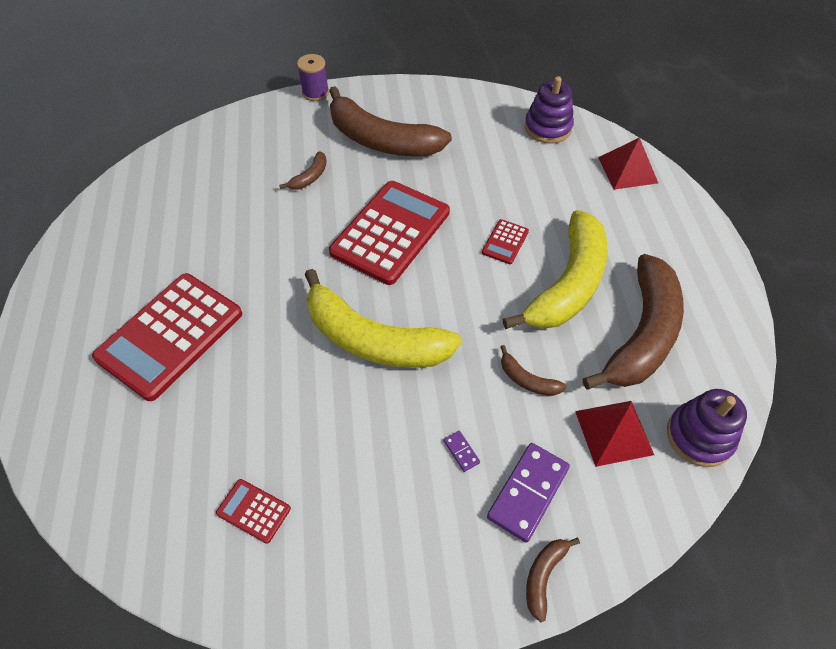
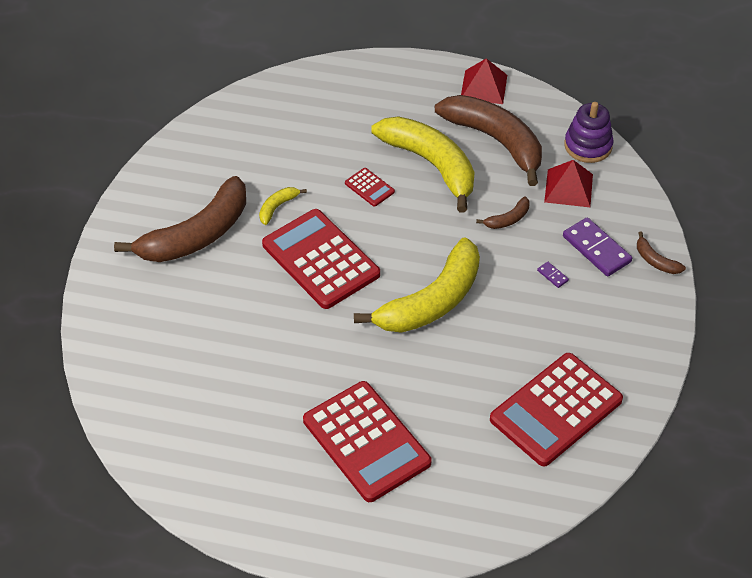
camera: 70 degrees left, 5 degrees down
red calculator [216,479,291,544] -> red calculator [490,353,623,466], size x2.35
brown banana [279,151,327,190] -> none
purple spool [297,54,329,101] -> none
purple domino [444,431,480,472] -> purple domino turned 60 degrees clockwise [537,262,569,288]
purple stacking toy [525,76,574,144] -> none
red pyramid [598,138,658,190] -> red pyramid moved to [461,58,507,104]
none -> yellow banana [259,187,307,225]

